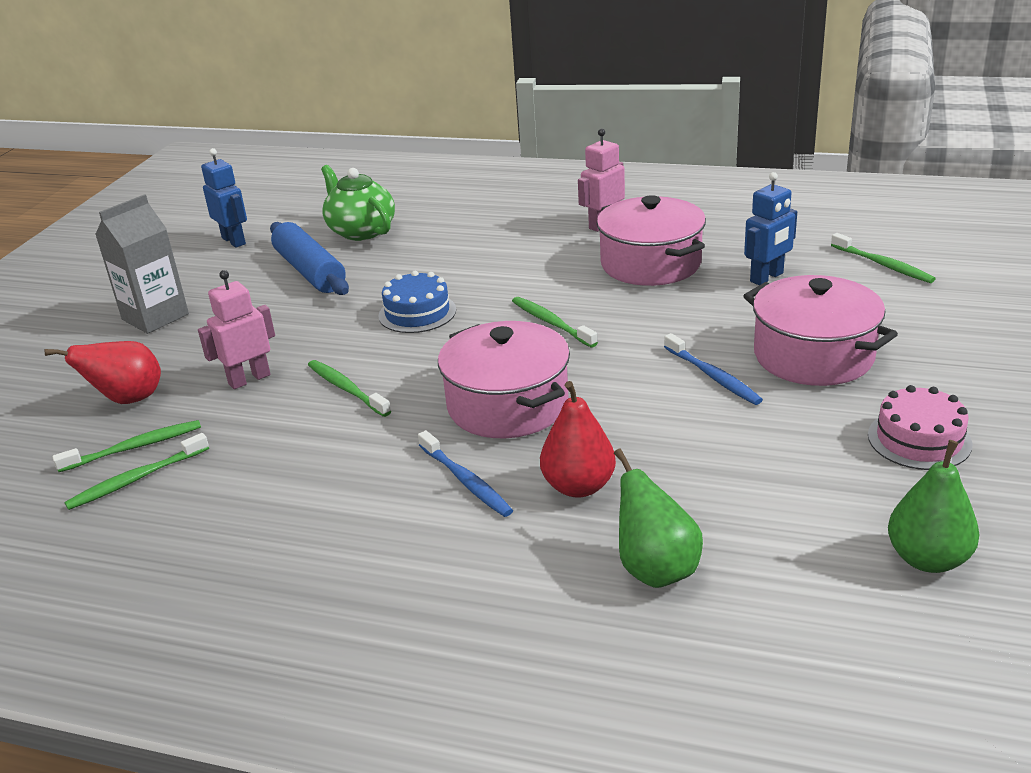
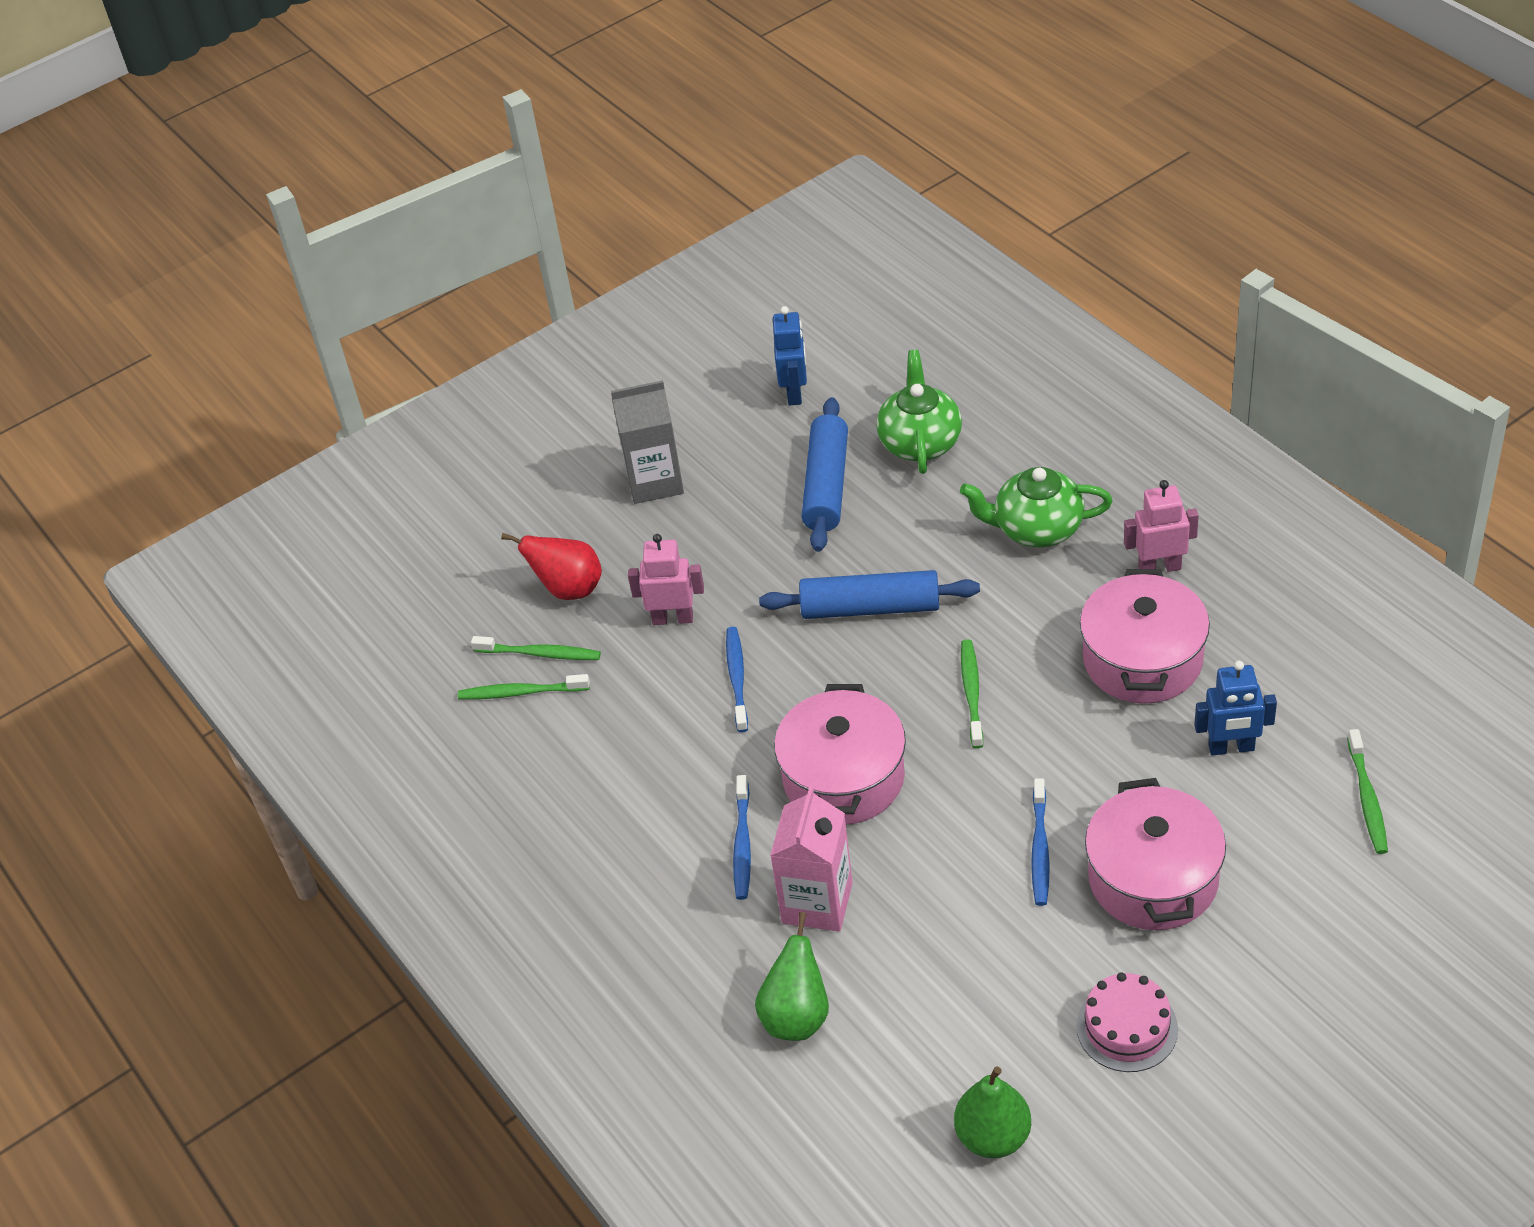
camera: 40 degrees right, 15 degrees up
green toothbrush [308,360,391,417] -> blue toothbrush [726,627,748,732]
blue cake [378,271,456,333] -> blue rolling pin [759,570,980,619]
red pear [540,381,616,498] -> pink carton [770,786,853,932]
none -> green teapot [960,467,1113,547]

